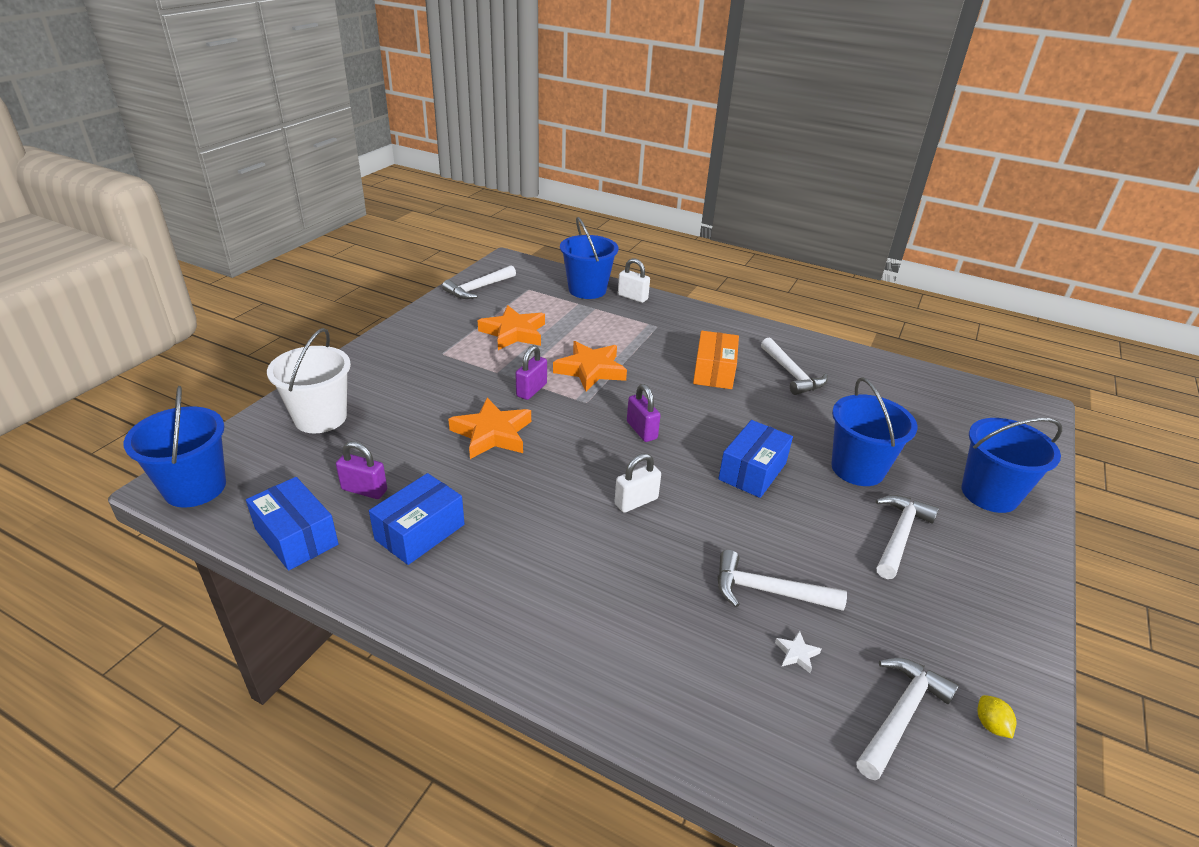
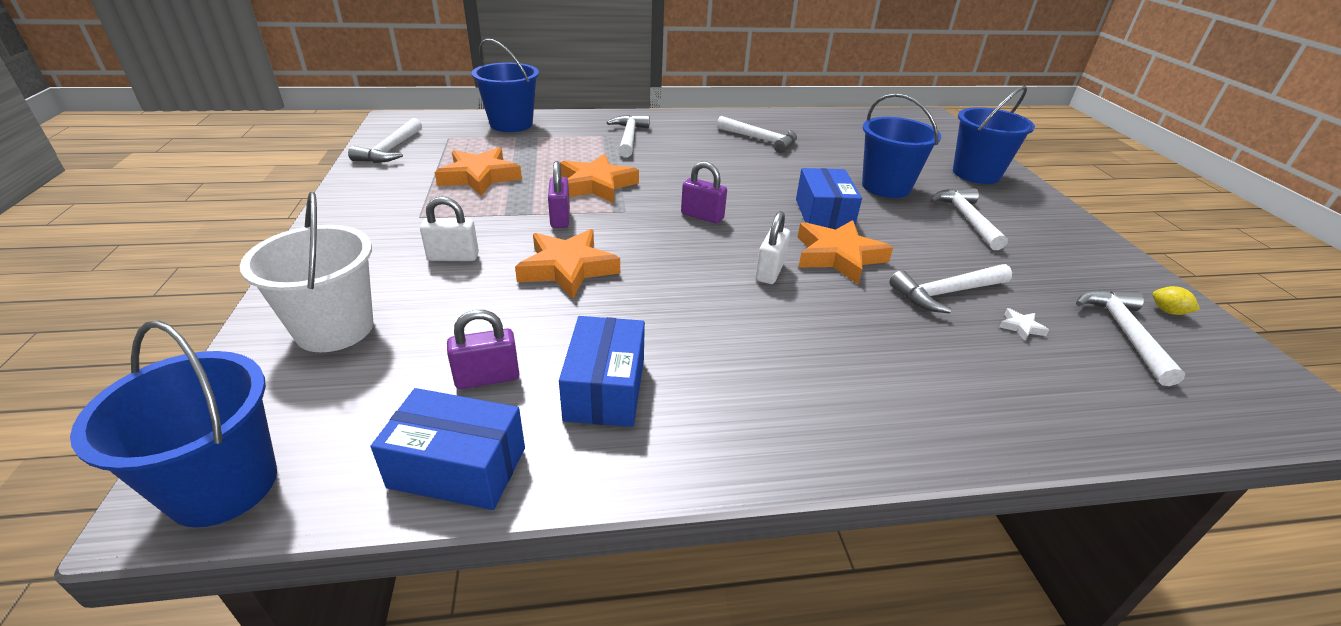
camera: 35 degrees left, 0 degrees up
white padlock [618,258,650,303] -> white padlock moved to [420,197,479,261]
orange box [693,331,739,389] -> none
none -> white hammer [606,115,650,158]
none -> orange star [797,220,893,284]

